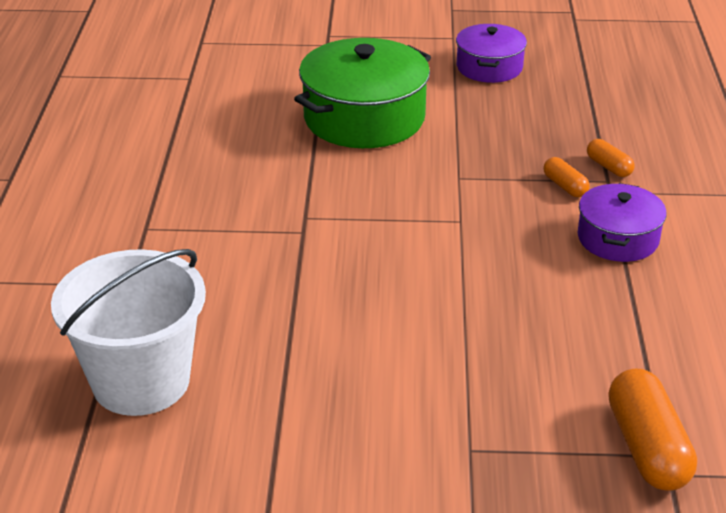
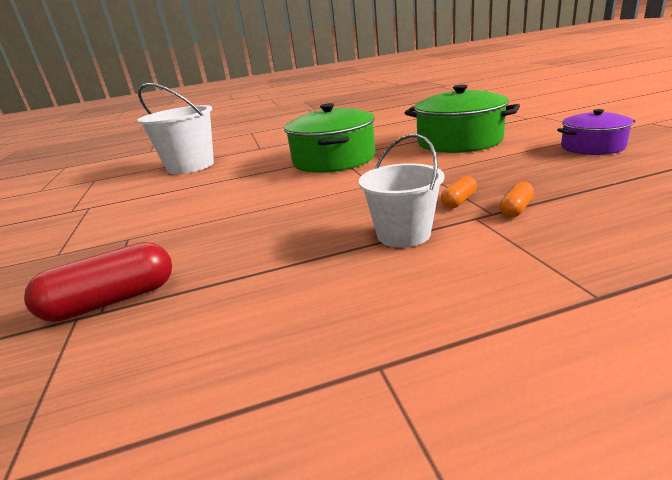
camera: 75 degrees right, 10 degrees down
purple pot [578,183,667,262] -> white bucket [359,134,445,248]
orange capsule [608,369,697,491] -> red capsule [24,242,172,322]
none -> green pot [284,103,375,173]

